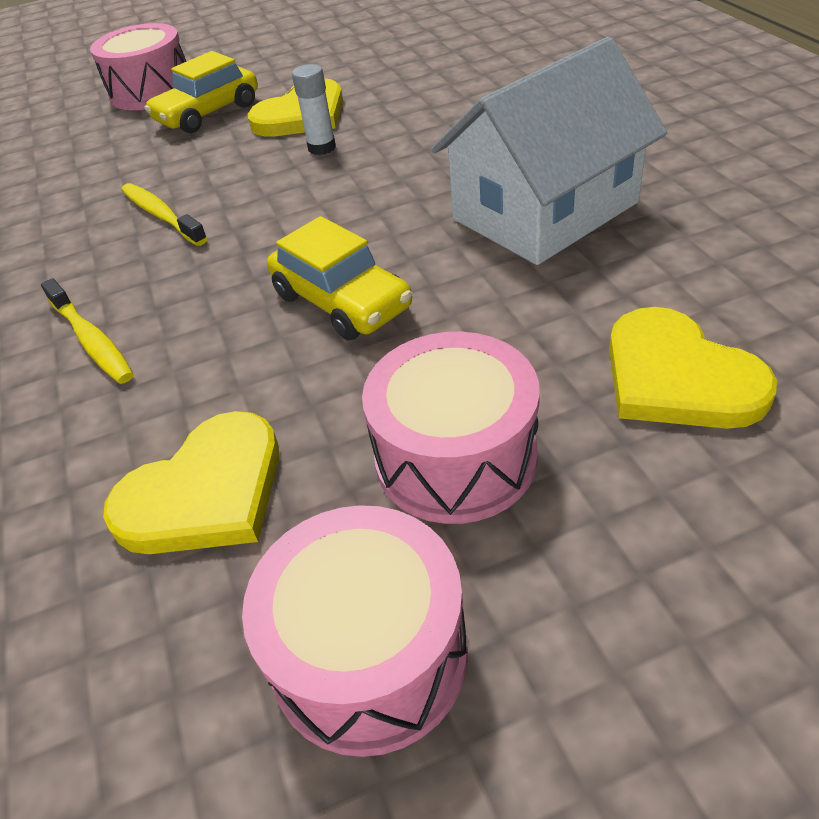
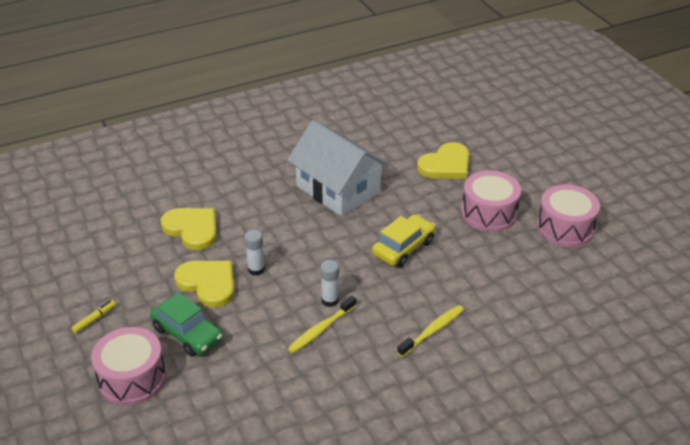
camera: 100 degrees left, 5 degrees down
yellow heart [103,411,279,554] -> yellow heart moved to [161,208,217,250]
yellow car [145,51,258,133] -> green car [150,292,223,357]
none -> yellow marker [71,300,116,333]
none -> white glue stick [320,260,339,307]

